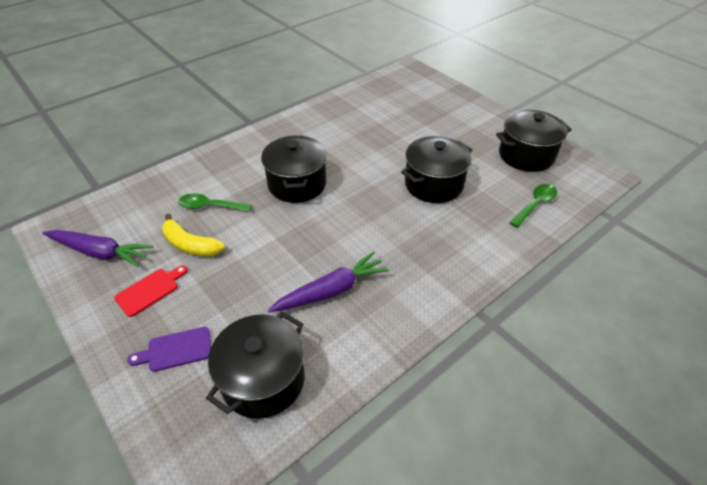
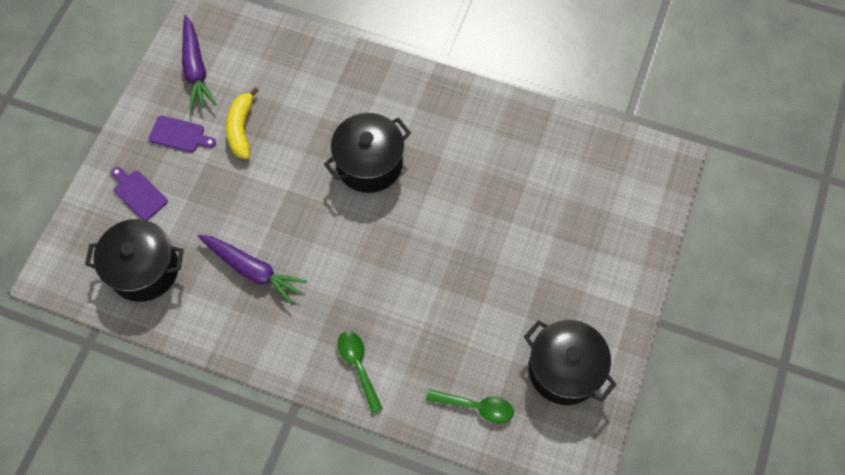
camera: 60 degrees right, 20 degrees up
red cutting board [114,265,188,317] -> purple cutting board [149,115,216,153]
green spoon [178,193,252,212] -> green spoon moved to [337,331,383,414]
black pot [401,136,472,203] -> none

